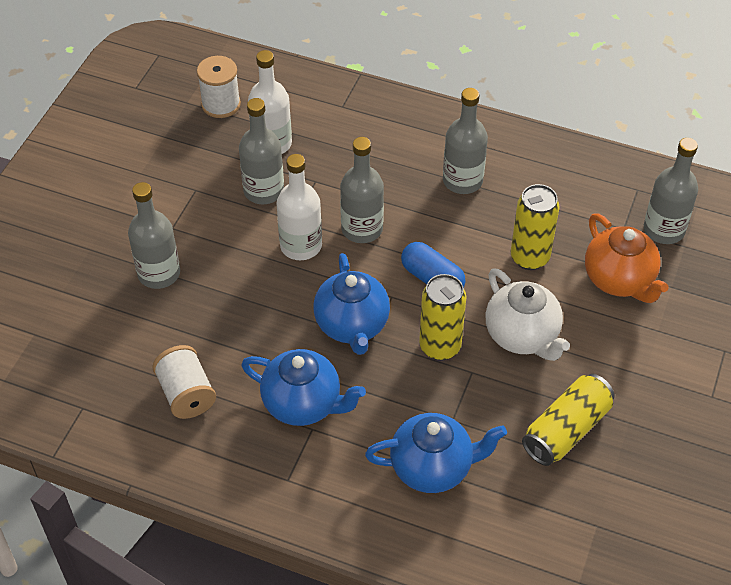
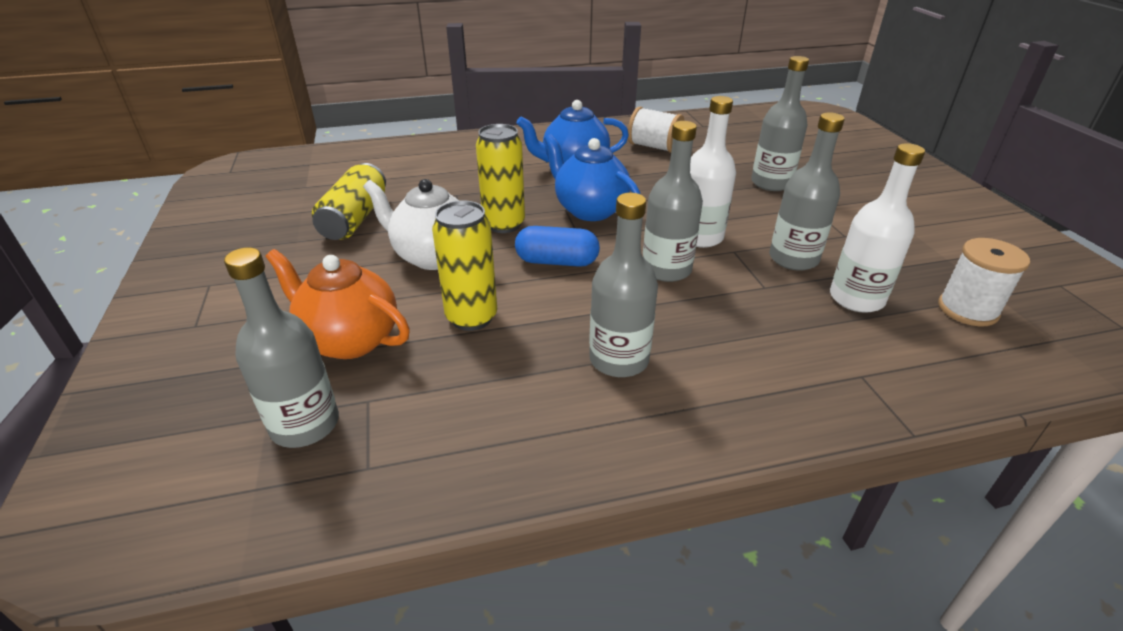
camera: 145 degrees right, 15 degrees down
blue teapot [365,413,507,493] -> none

